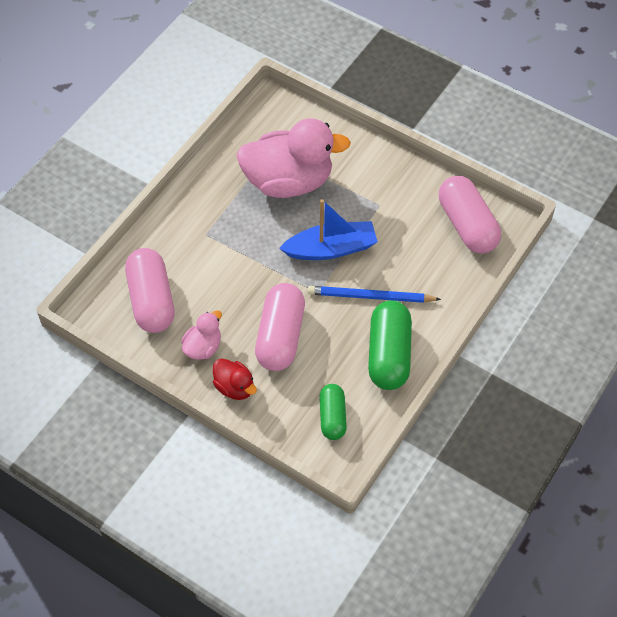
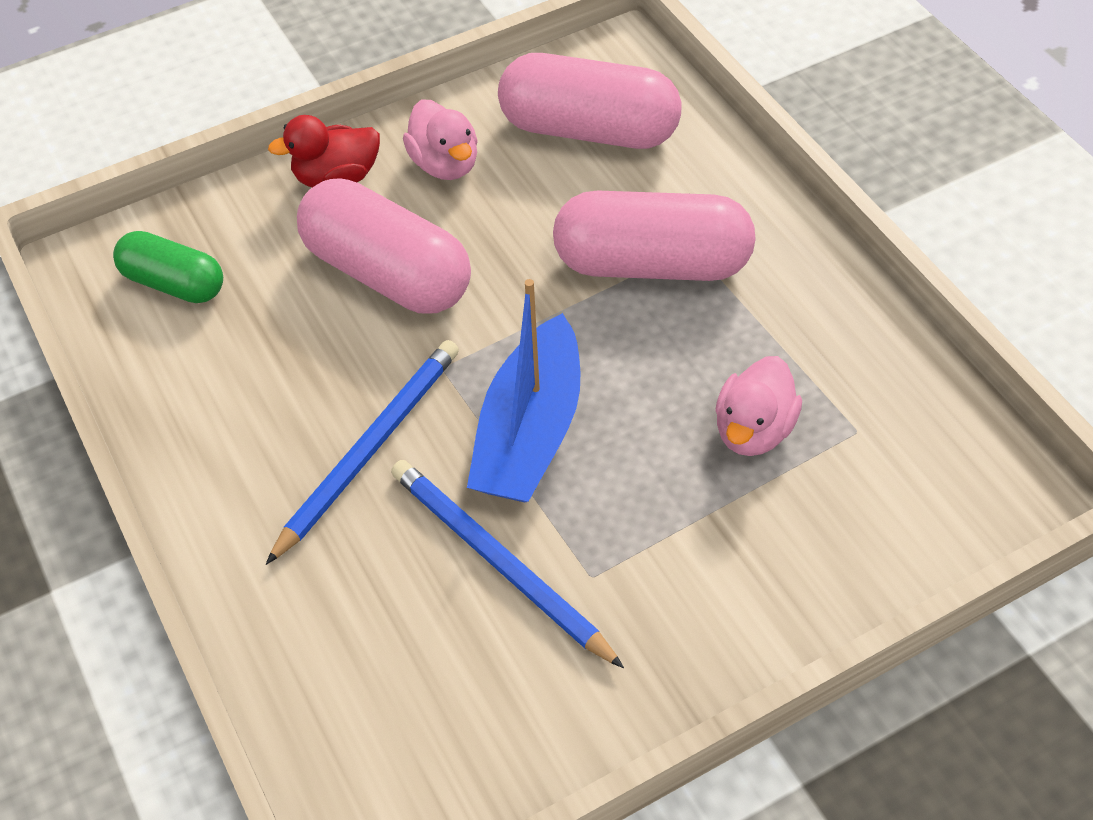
camera: 120 degrees right, 5 degrees down
pink duck [236,118,351,198] -> pink duck [715,356,802,456], size x0.46
green capsule [368,300,412,390] -> none
pink capsule [439,176,501,254] -> pink capsule moved to [553,191,756,281]
none -> blue pencil [391,460,624,668]

